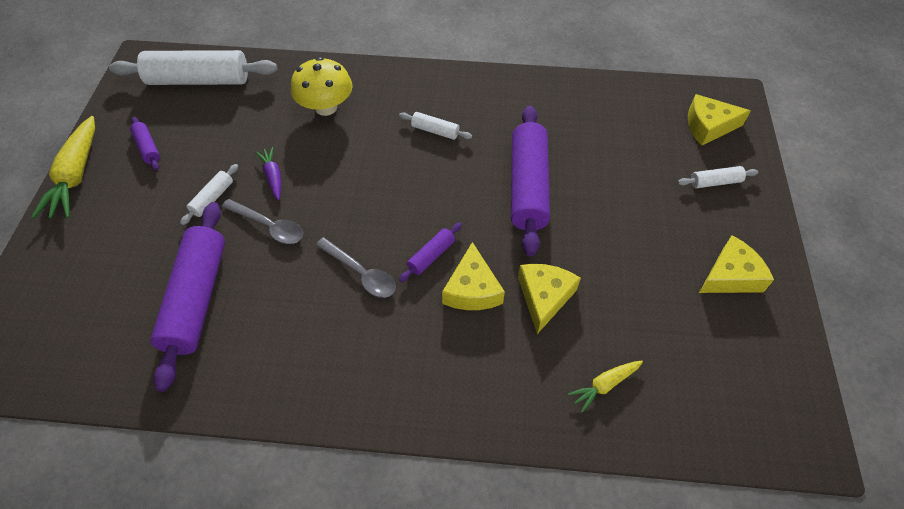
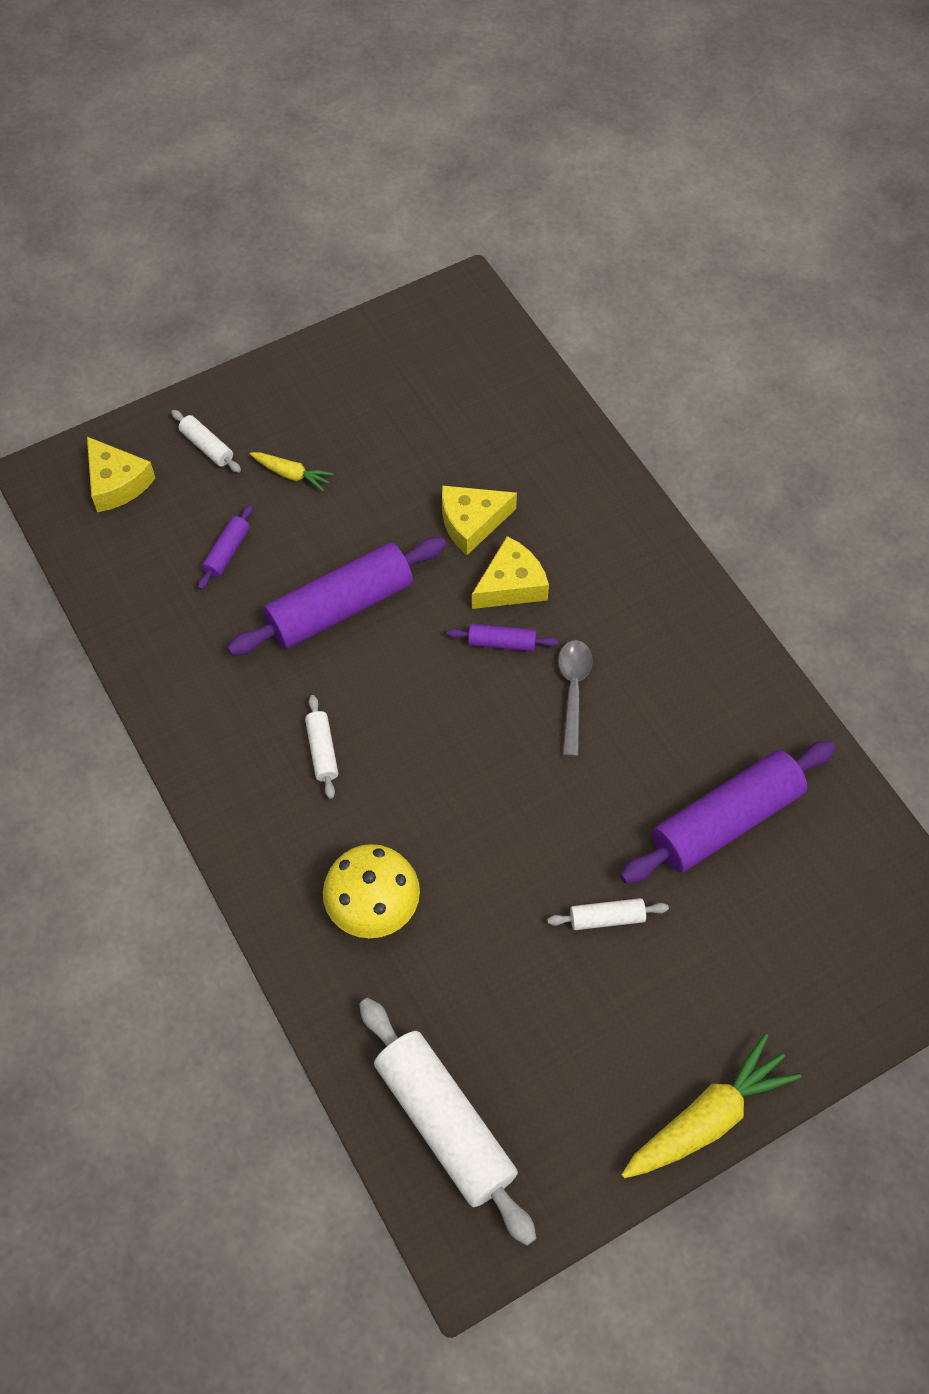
camera: 125 degrees left, 5 degrees up
purple rolling pin [130,117,160,170] -> purple rolling pin moved to [198,505,253,590]
grey spoon [222,199,303,244] -> none
purple carrot [255,147,281,200] -> none
yellow carrot [568,361,643,413] -> yellow carrot moved to [250,452,333,492]
yellow cheese [699,235,774,293] -> none

